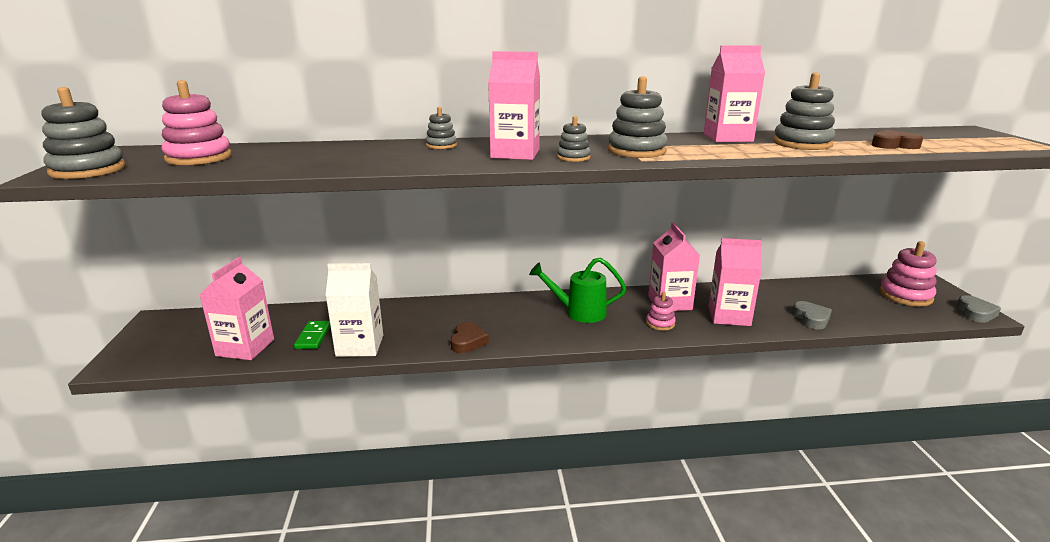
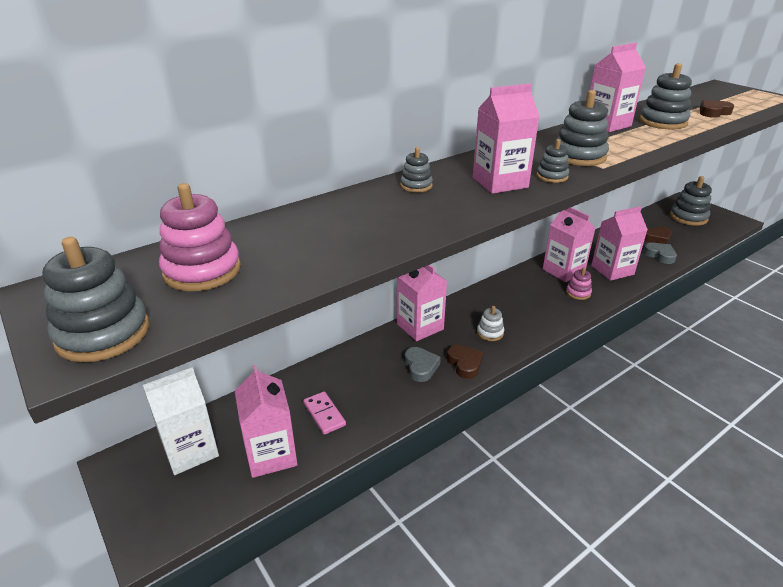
camera: 30 degrees left, 10 degrees up
green domino [294,321,330,349] -> pink domino [303,391,346,435]
white carton [325,263,383,357] -> white carton moved to [143,367,219,475]
green watering can [529,258,626,323] -> none
pink stacking toy [879,241,937,306] -> grey stacking toy [670,176,712,226]
grey heart [957,295,1001,323] -> grey heart moved to [405,347,441,382]
none -> pink carton [397,265,447,341]
none -> white stacking toy [477,306,504,341]
none -> brown heart [644,226,672,244]

